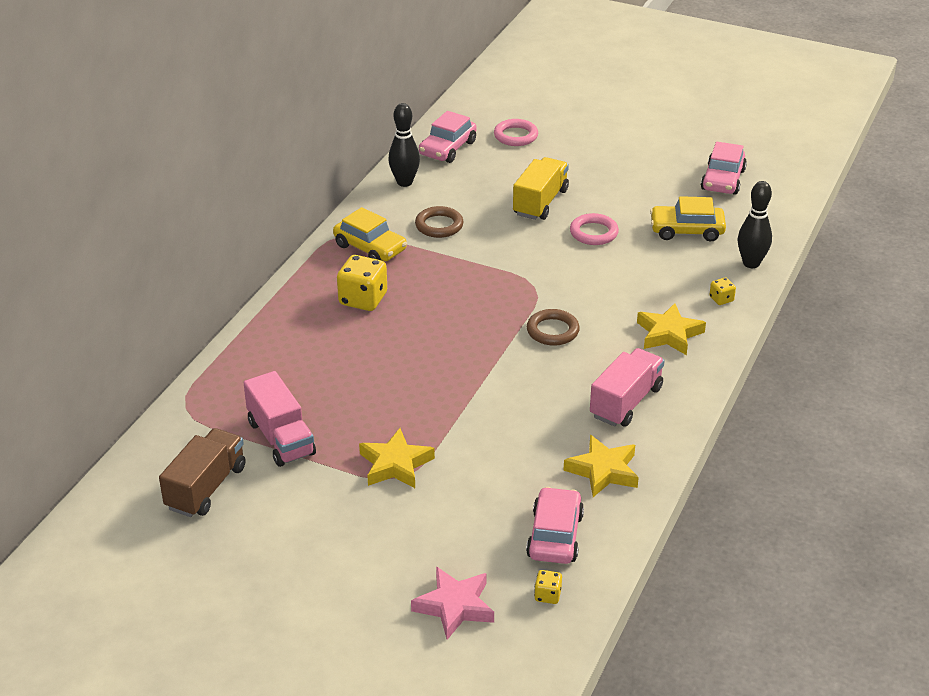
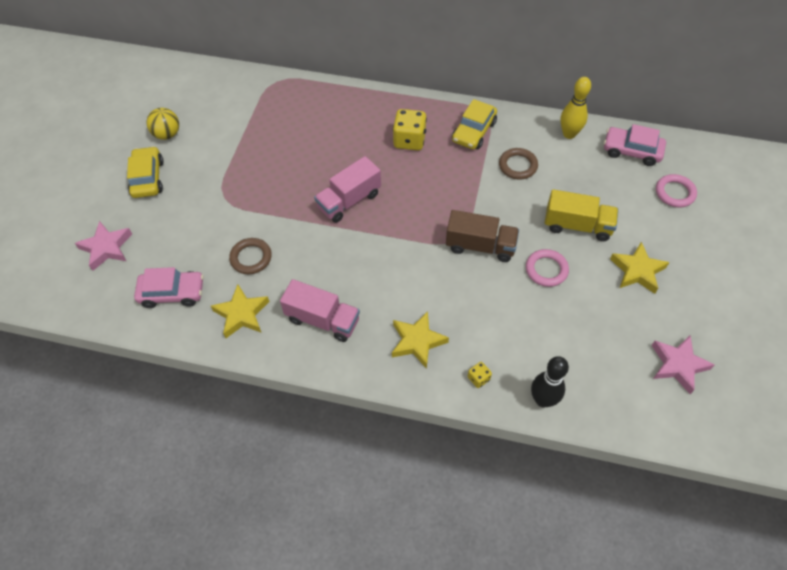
camera: 80 degrees right, 20 degrees up
brown truck [159,428,246,517] -> brown truck moved to [446,210,519,262]
pink truck [244,371,316,467] -> pink truck moved to [314,156,381,223]
yellow star [359,428,435,488] -> yellow star moved to [610,242,670,294]
black bowling pin [388,103,420,187] -> yellow bowling pin [560,77,591,139]
brown ring [527,309,580,346] -> brown ring moved to [229,238,272,274]
yellow dice [534,570,562,604] -> none
yellow car [650,196,726,242] -> yellow car moved to [127,146,163,198]
pink car [701,142,747,195] -> pink star [651,335,715,394]
none -> yellow ball [147,108,179,140]

